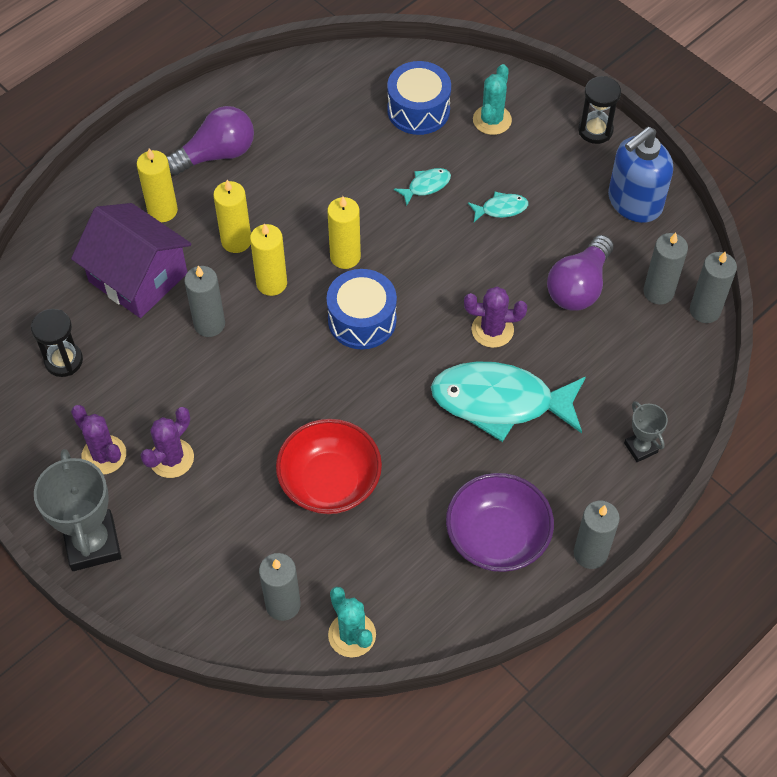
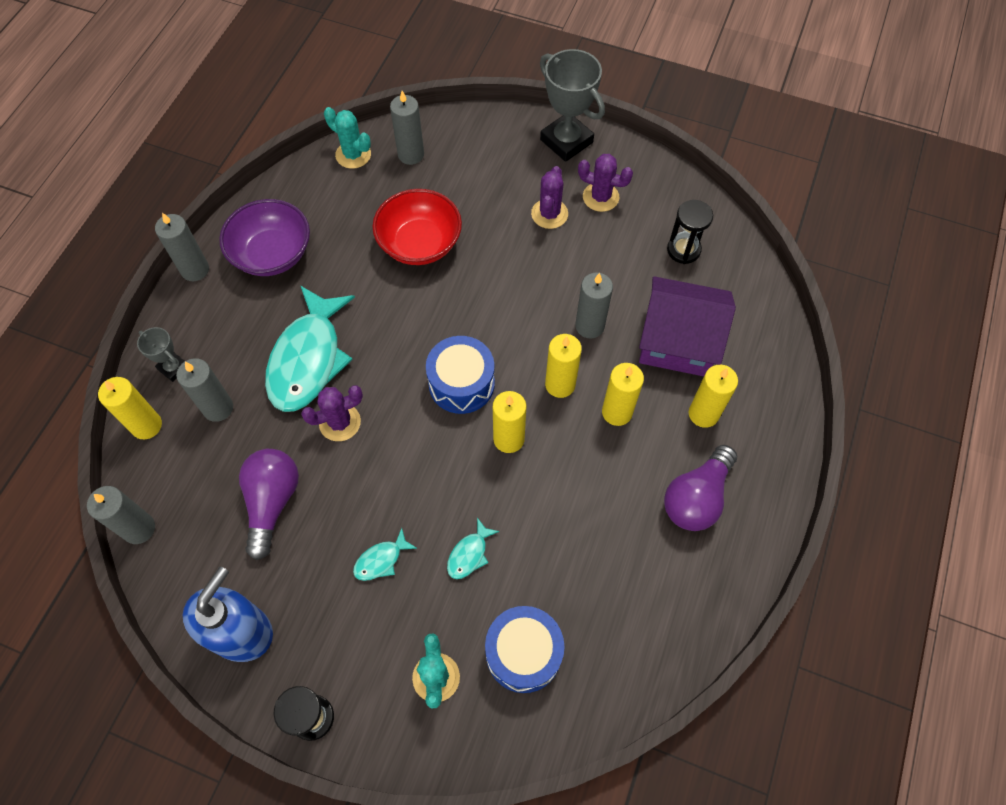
camera: 155 degrees right, 5 degrees up
turquoise fish [431,361,586,442] -> turquoise fish turned 120 degrees clockwise [265,286,355,412]
grey candle [643,232,688,305] -> grey candle moved to [176,358,233,422]
none -> yellow candle [98,377,162,439]

